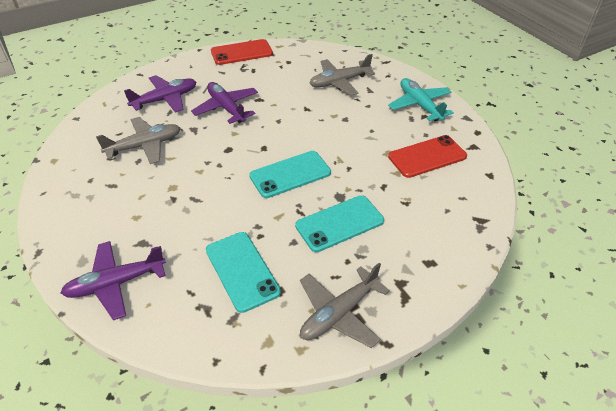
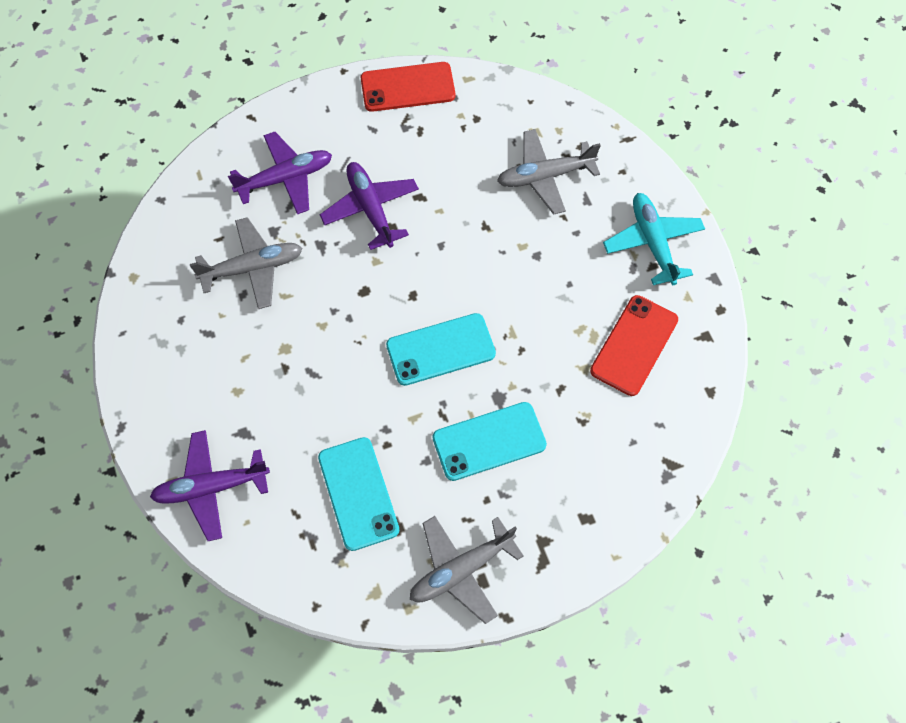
camera: 10 degrees right, 20 degrees up
red phone [388,135,467,178] -> red phone turned 45 degrees counterclockwise [590,295,678,396]

